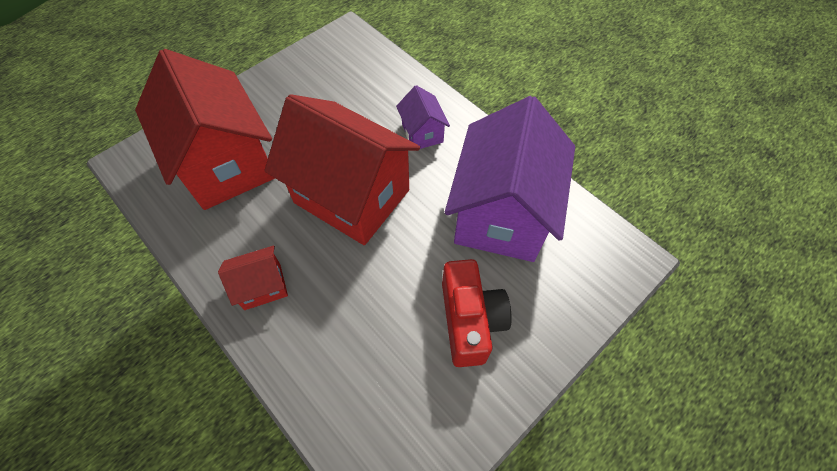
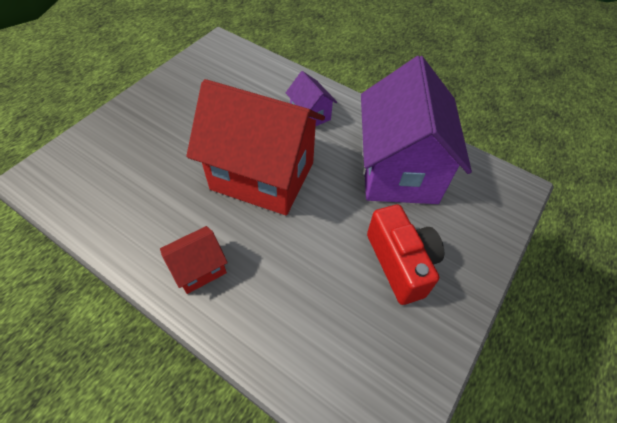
camera: 15 degrees left, 5 degrees down
red house [135,49,275,210] -> none

